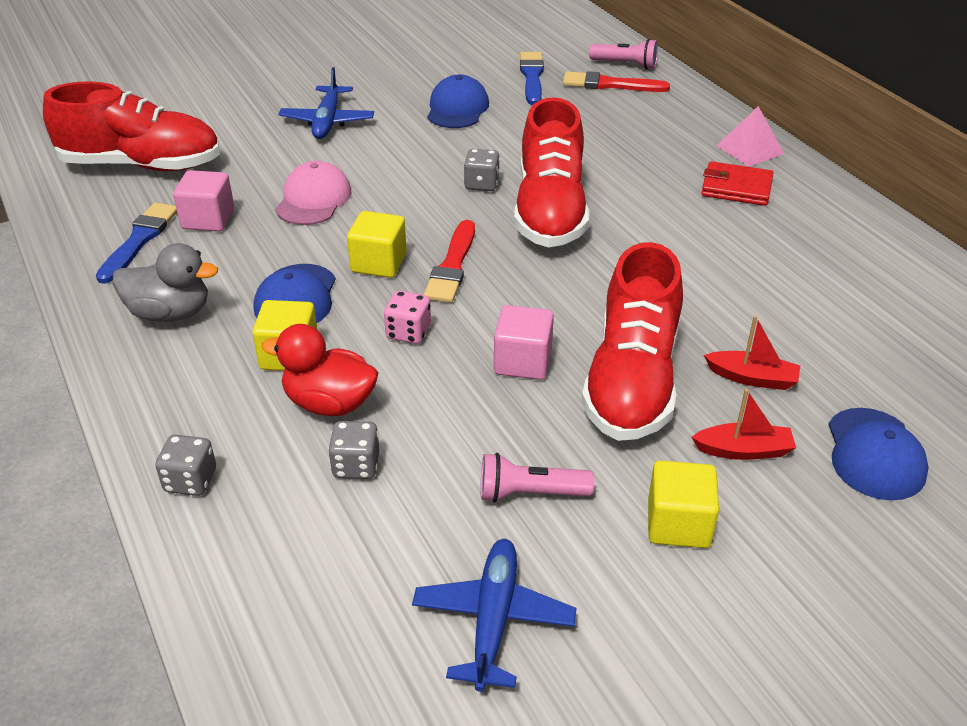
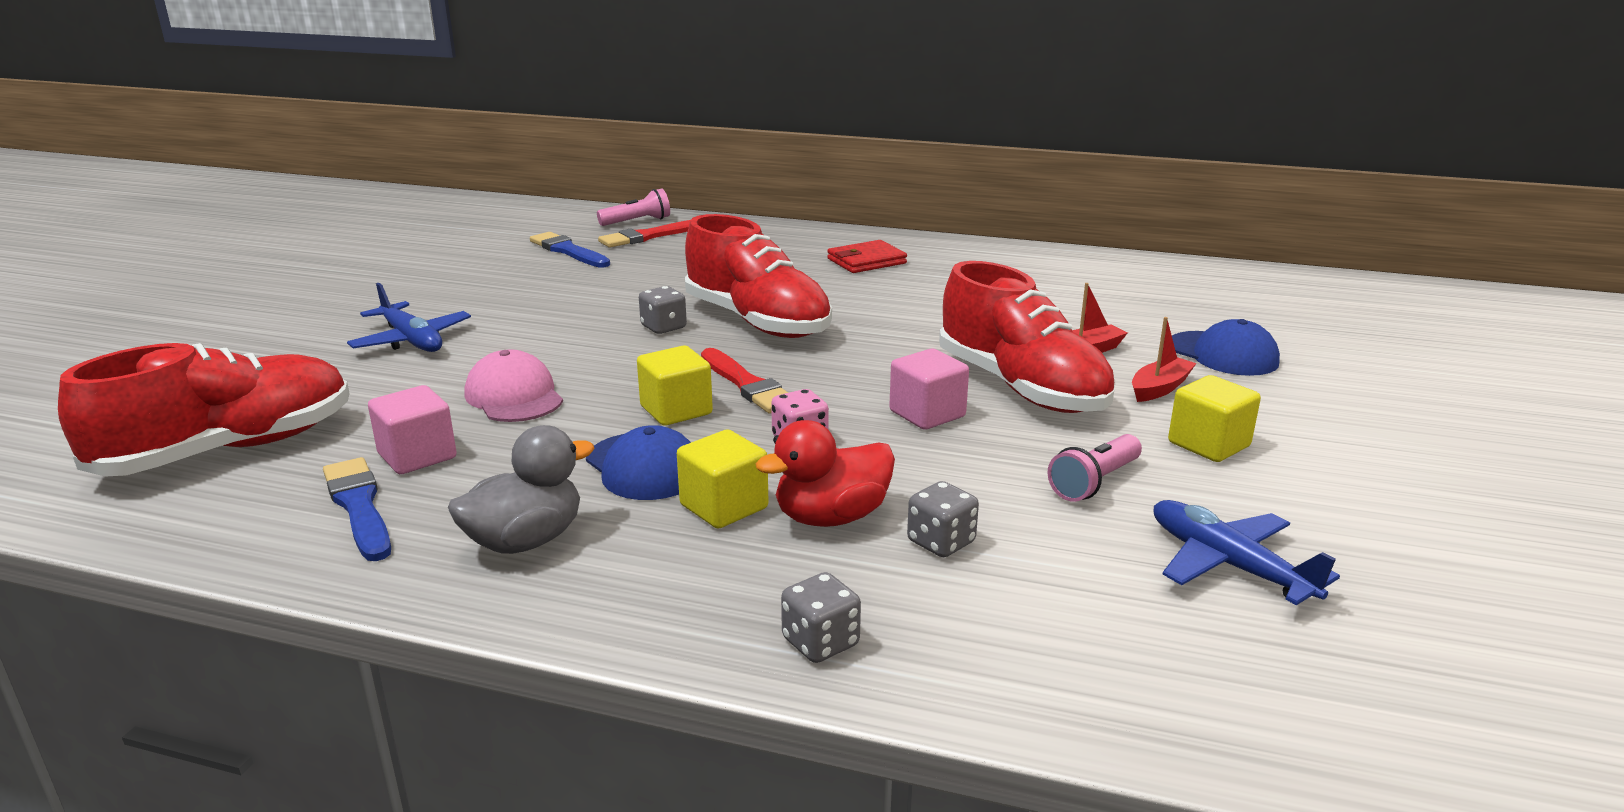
camera: 45 degrees left, 15 degrees down
blue cap [427,75,489,128] -> none
pink pyramid [716,106,784,167] -> none

